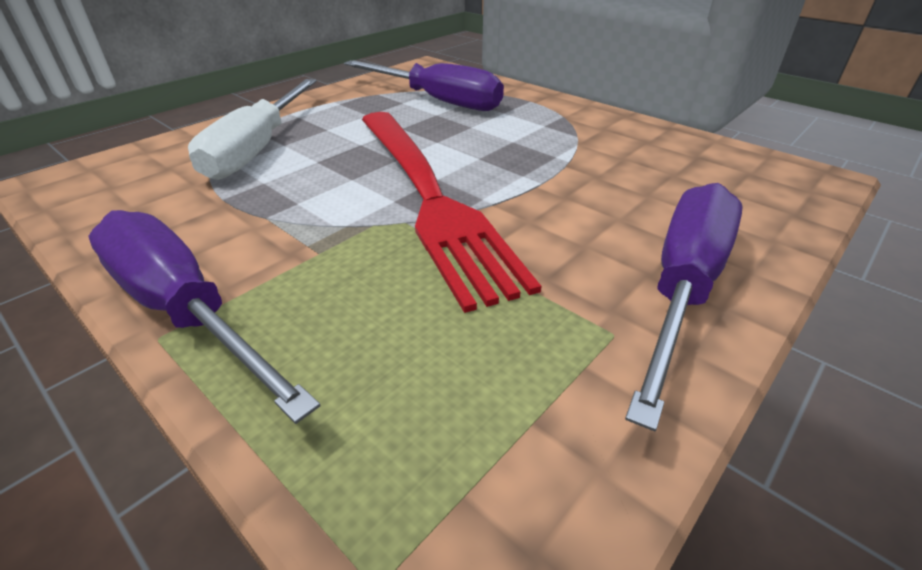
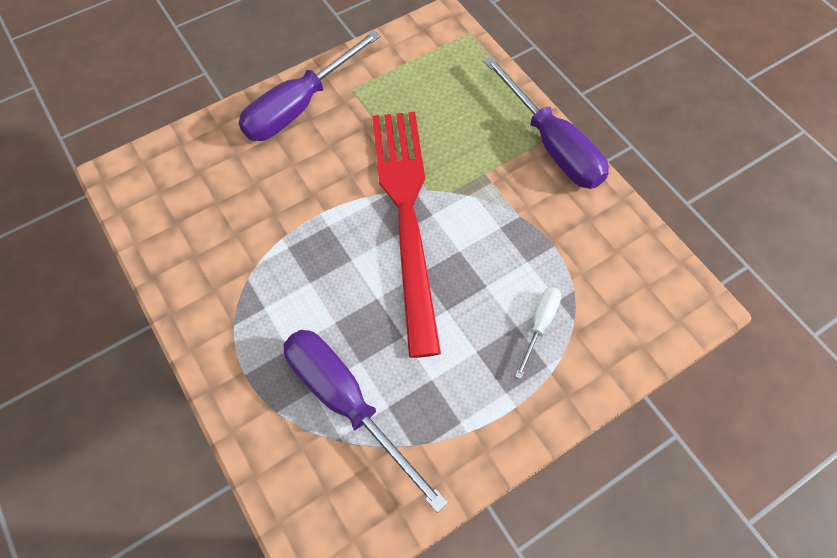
camera: 165 degrees left, 25 degrees up
white screwdriver [188,79,317,180] -> white screwdriver [515,287,562,379], size x0.49

